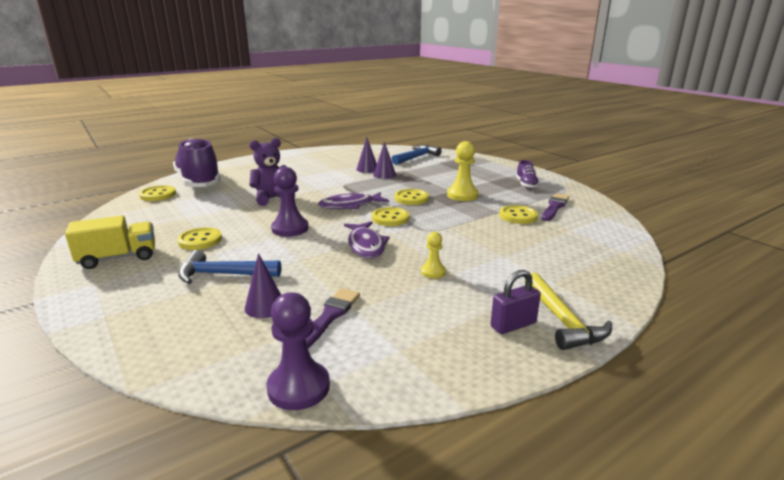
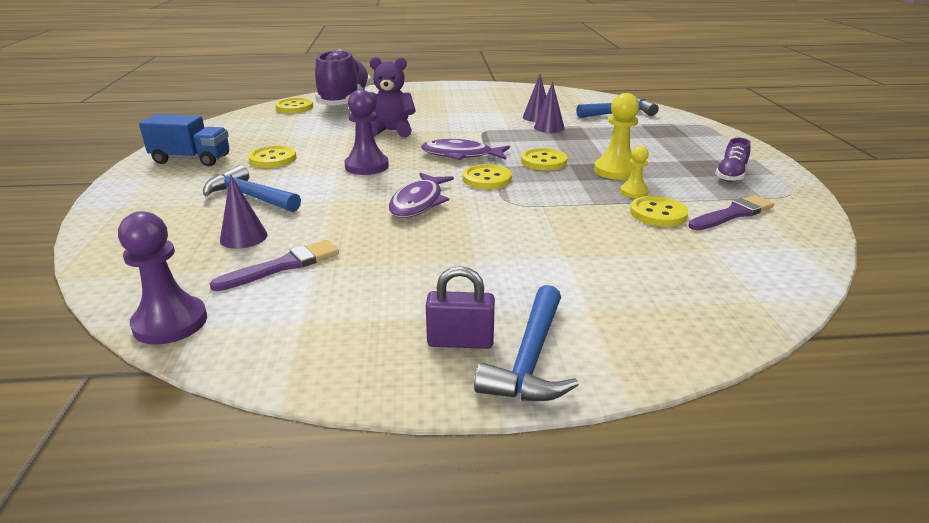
camera: 30 degrees right, 5 degrees up
yellow truck [65,215,155,269] -> blue truck [139,114,229,166]
yellow pawn [421,232,446,278] -> yellow pawn moved to [620,146,649,198]
yellow hammer [524,273,612,350] -> blue hammer [474,285,579,401]

